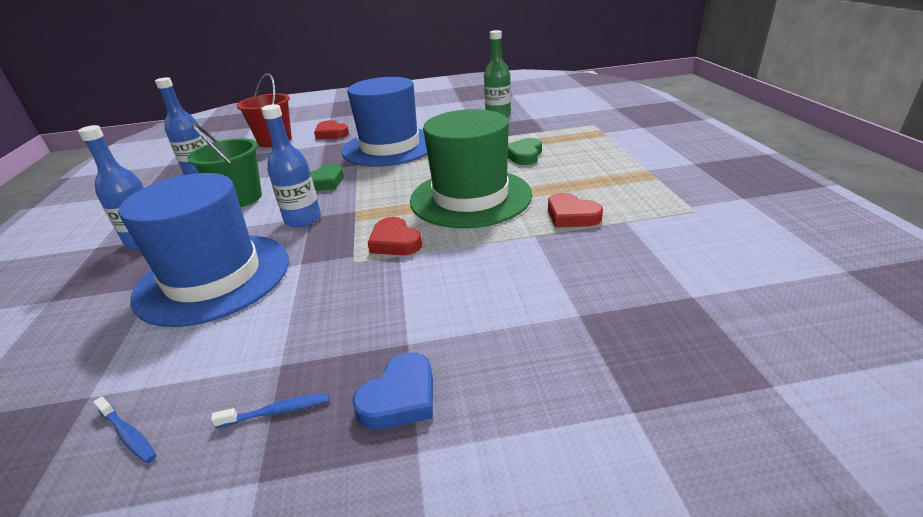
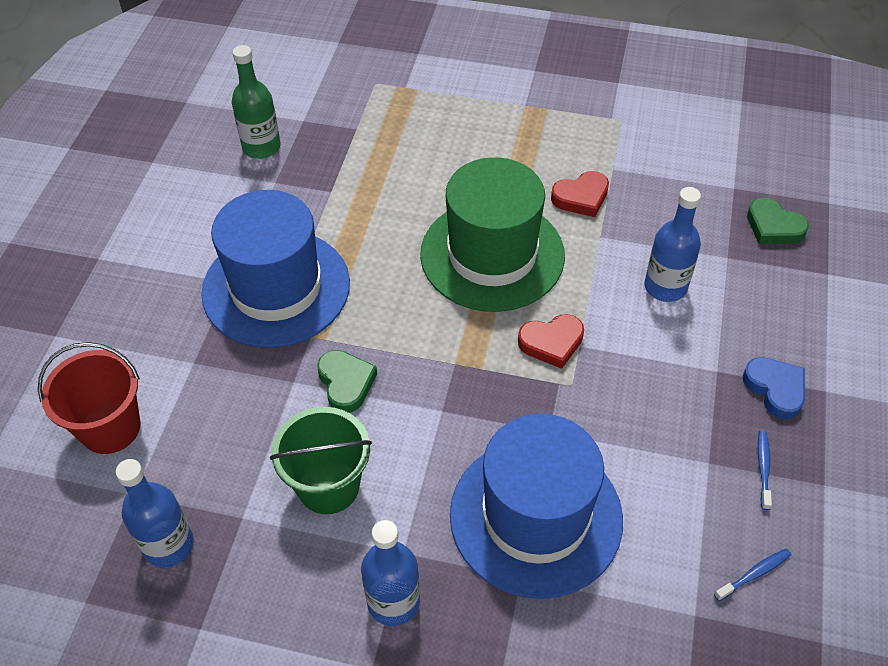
camera: 70 degrees left, 20 degrees up
blue bottle [261,104,321,227] -> blue bottle moved to [644,187,701,302]
red heart [314,120,349,140] -> none
green heart [508,138,542,165] -> green heart moved to [747,197,809,244]

